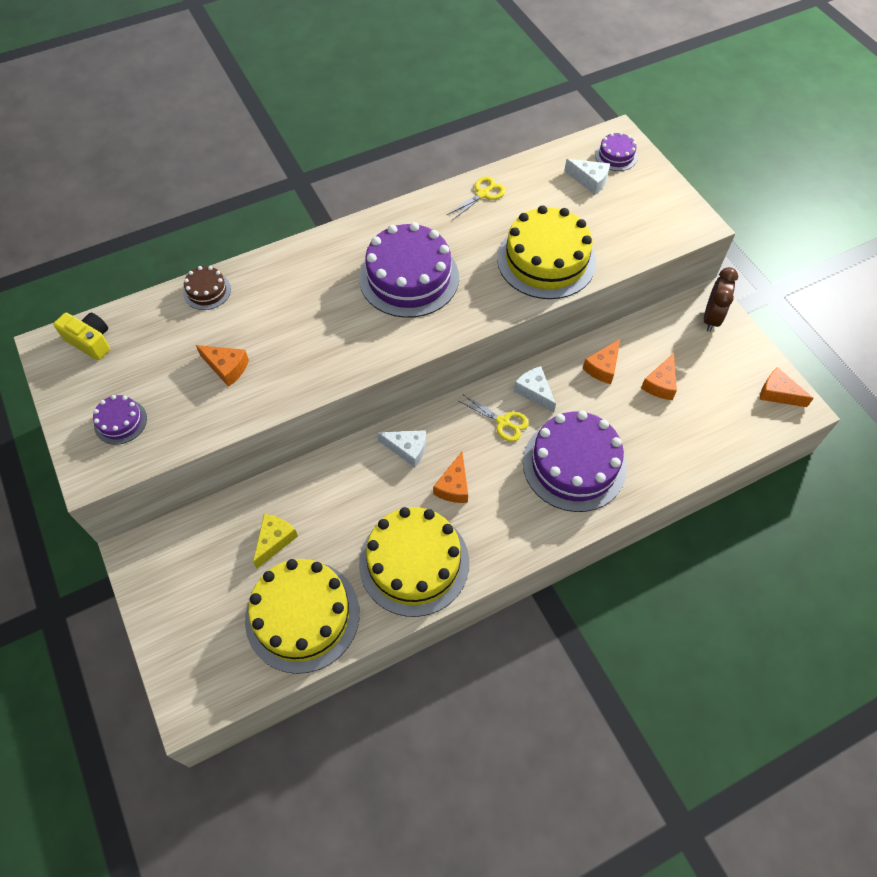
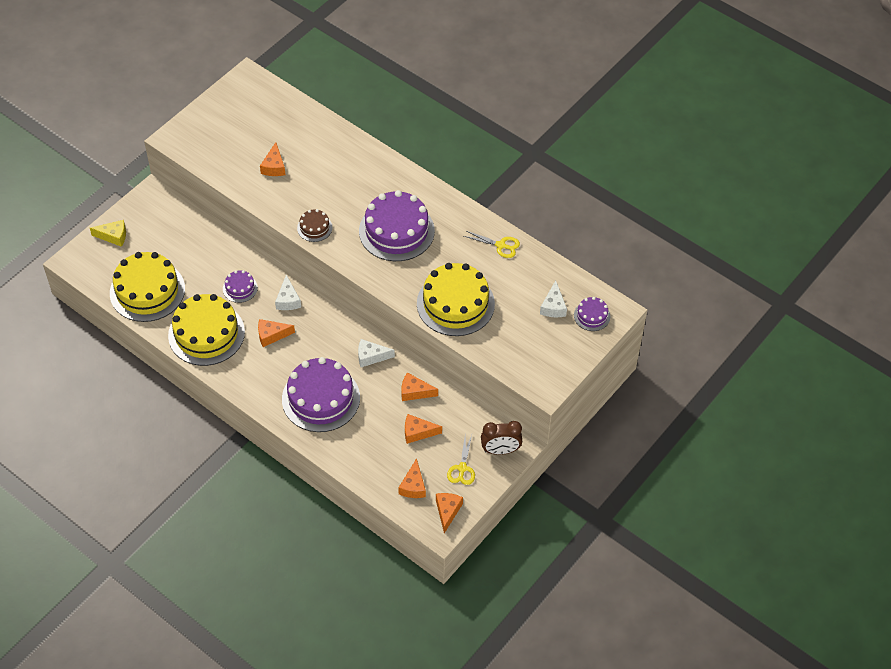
camera: 65 degrees right, 5 degrees down
yellow camera [53,313,110,360] -> none
purple cake [93,395,147,445] -> purple cake moved to [223,270,258,303]
brown cake [183,266,231,310] -> brown cake moved to [297,209,332,242]
yellow cheese [253,514,298,568] -> yellow cheese moved to [90,220,126,247]
yellow scissors [459,394,529,442] -> yellow scissors moved to [447,435,475,485]
white cheese [514,366,556,413] -> white cheese turned 120 degrees counterclockwise [358,339,395,367]
none -> orange cheese [399,458,426,498]

